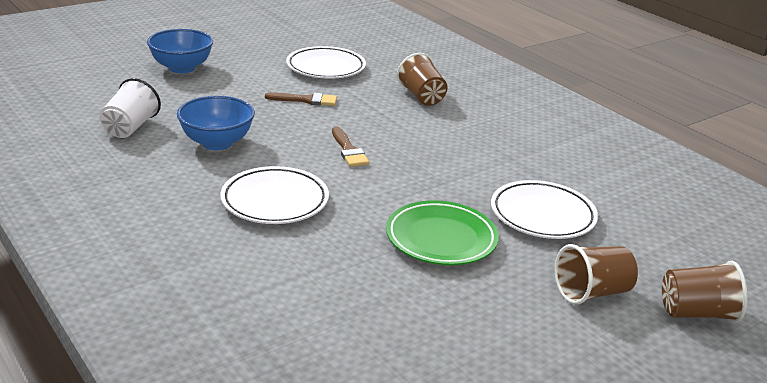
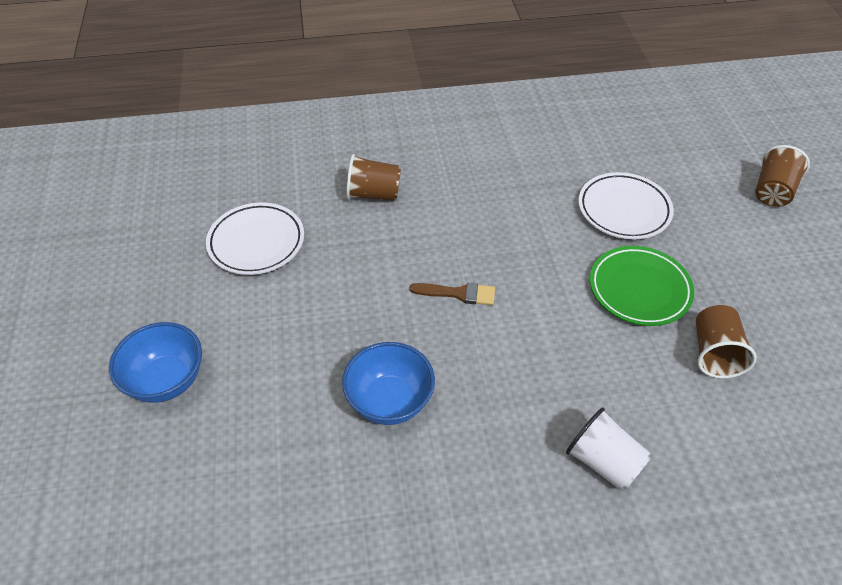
camera: 60 degrees left, 20 degrees up
white cup [99,78,161,138] -> white cup moved to [566,408,650,490]
white plate [220,166,329,224] -> none
brown brush [265,92,337,106] -> none
brown cup [555,244,638,305] -> brown cup moved to [696,305,757,379]

